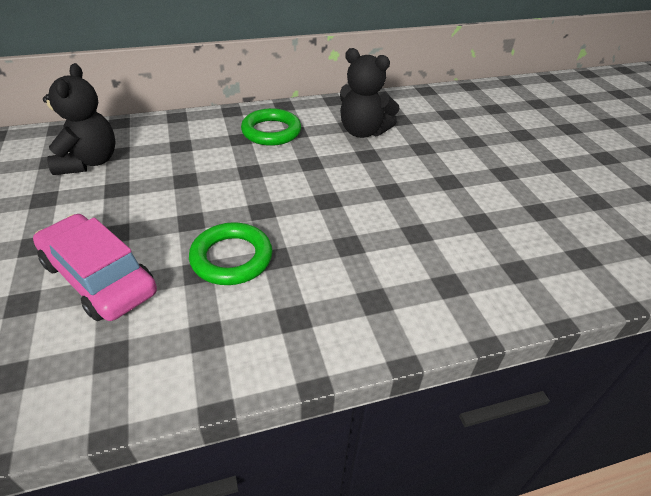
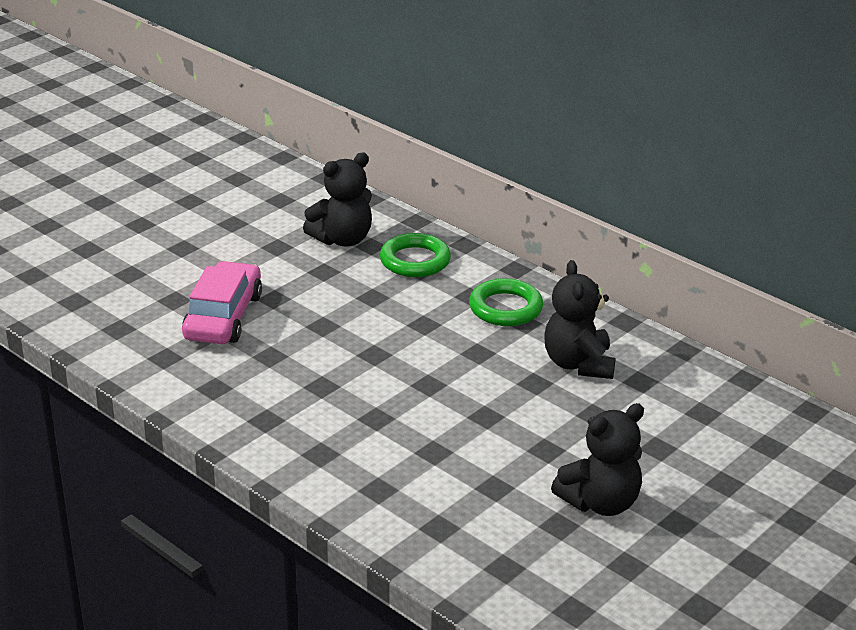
camera: 60 degrees right, 10 degrees down
green ring [189,222,273,285] -> green ring moved to [380,233,451,277]
none -> black teddy bear [551,403,644,516]

